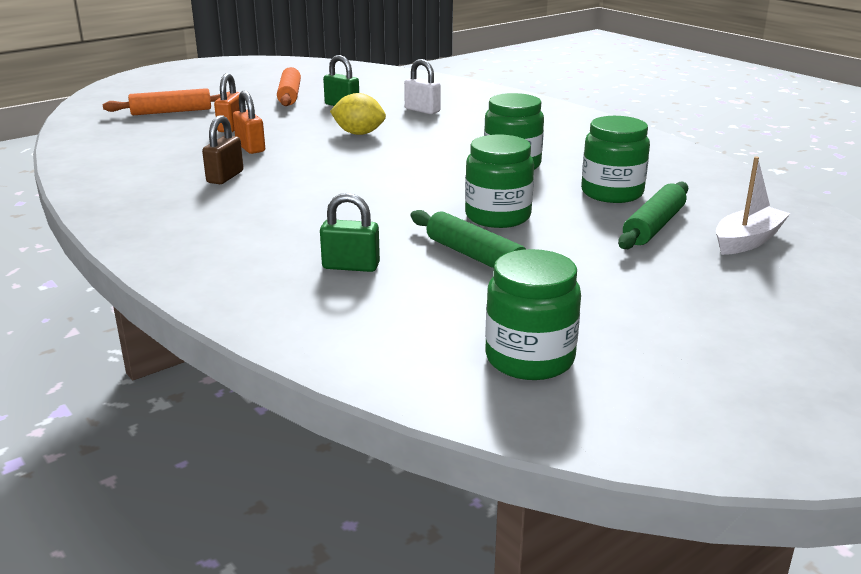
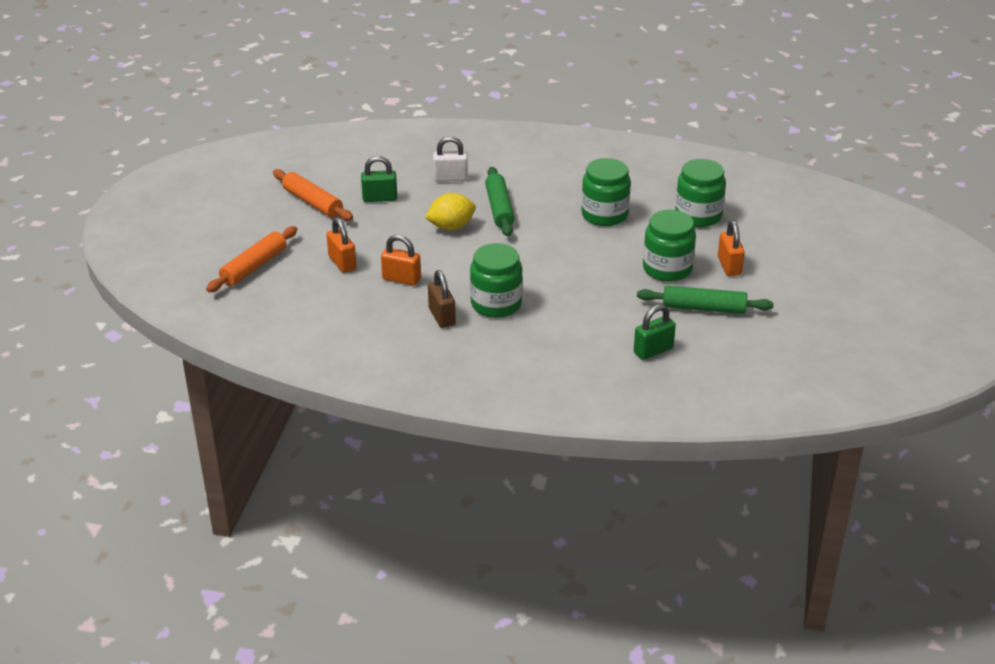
camera: 40 degrees left, 10 degrees up
green jar [485,249,581,380] -> green jar moved to [470,243,523,318]
green rolling pin [618,182,688,249] -> green rolling pin moved to [485,167,515,236]
white boat [716,156,791,255] -> none
none -> orange padlock [718,220,745,276]

